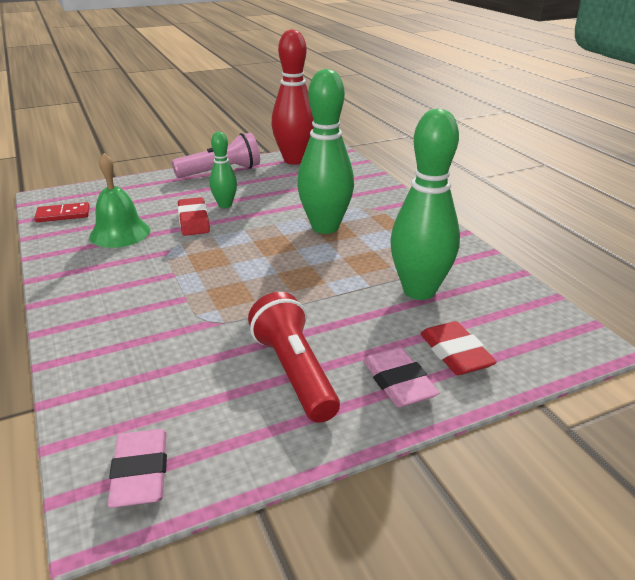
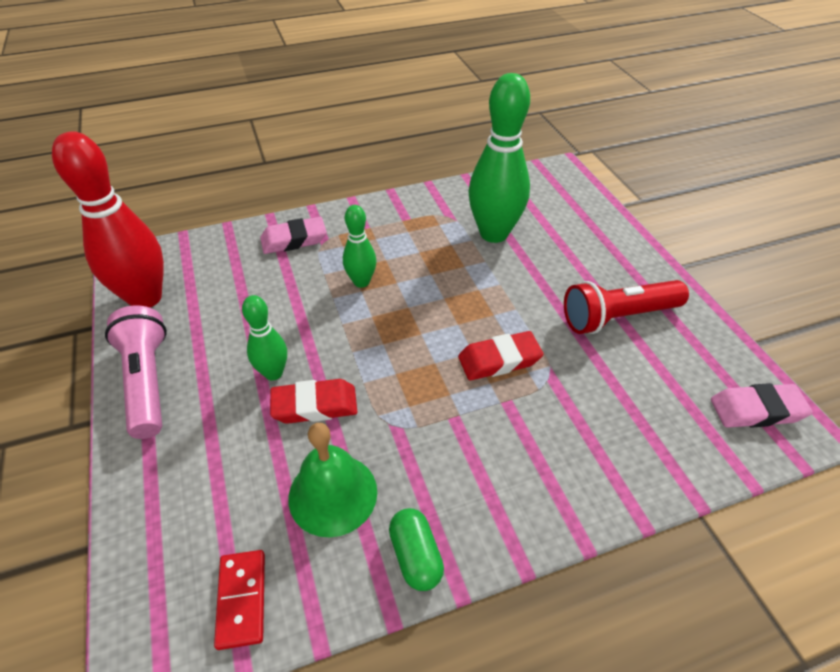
camera: 85 degrees left, 15 degrees up
green bowling pin [297,69,354,234] -> green bowling pin [343,205,376,288], size x0.53
pink eraser [363,347,439,407] -> pink eraser moved to [260,217,327,254]
red eraser [420,321,497,375] -> red eraser moved to [458,331,543,380]
none -> green capsule [389,508,444,591]

